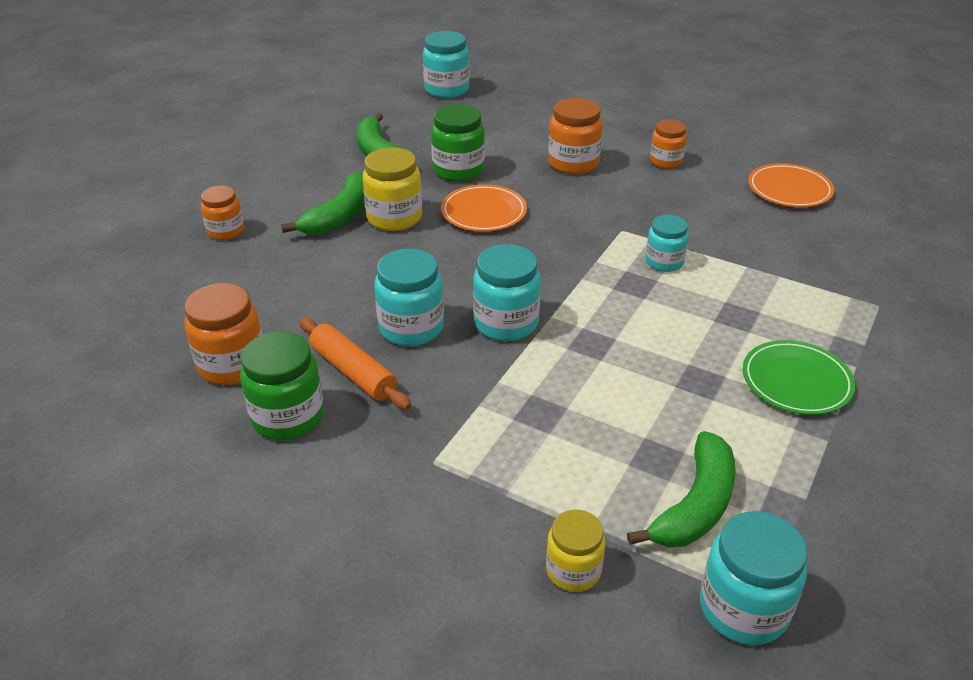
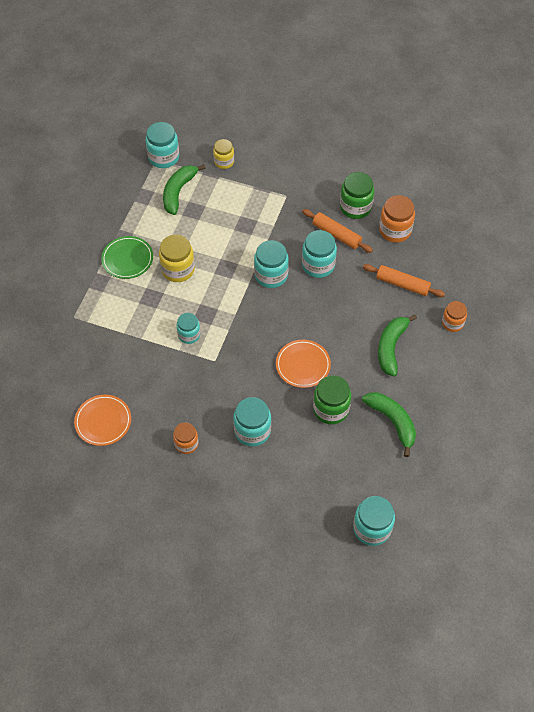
camera: 170 degrees right, 20 degrees up
yellow jar [363,147,422,231] -> yellow jar moved to [159,235,195,282]
orange jar [548,98,603,175] -> turquoise jar [233,397,271,446]
none -> orange rolling pin [363,264,445,297]

